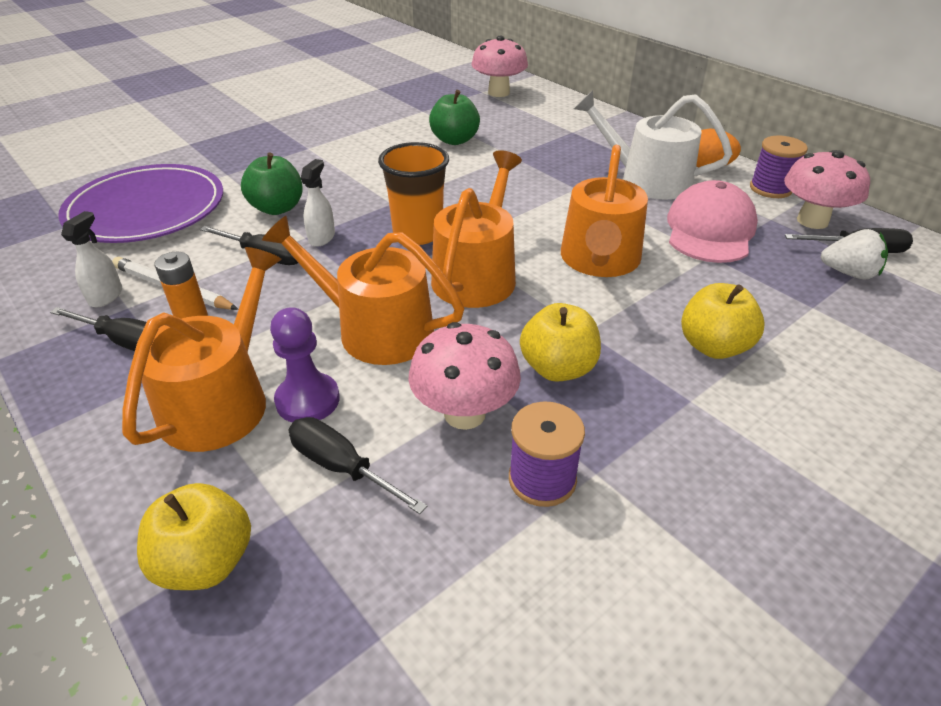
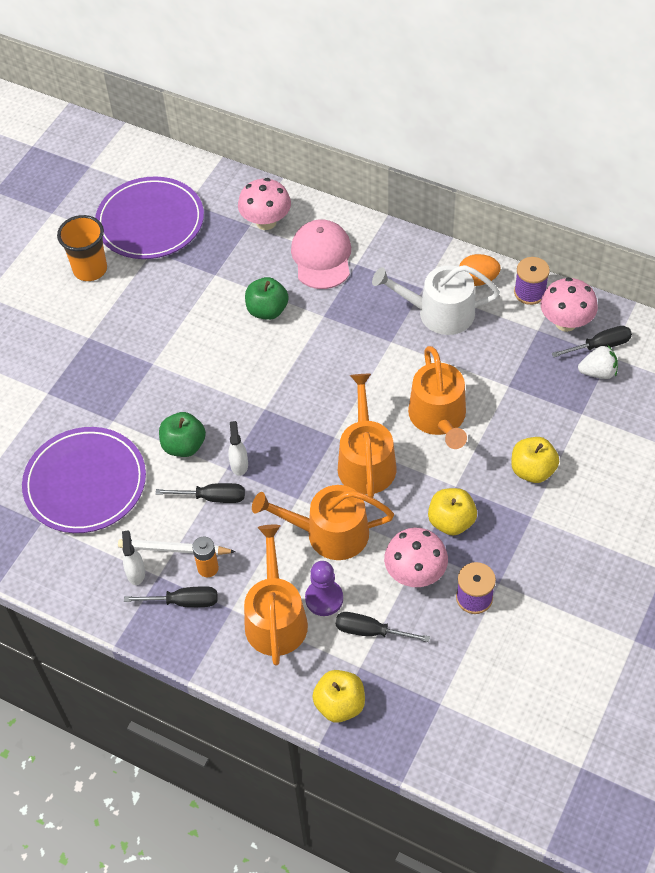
camera: 20 degrees left, 15 degrees up
orange cup [378,142,449,245] -> orange cup moved to [57,215,107,281]
pink cap [667,180,758,263] -> pink cap moved to [291,219,351,289]
none -> purple plate [95,176,204,259]

